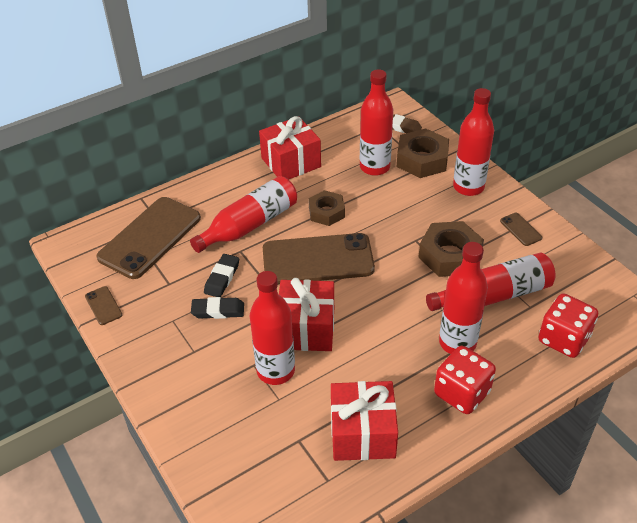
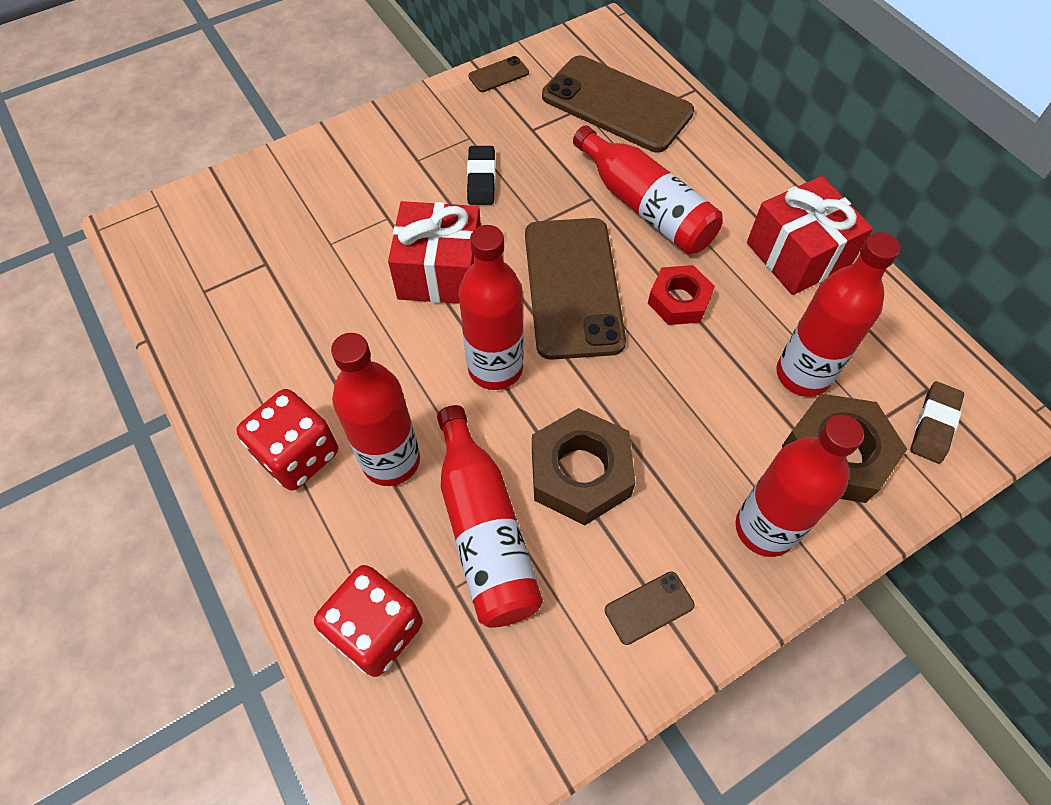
camera: 90 degrees right, 15 degrees up
black eraser [204,254,239,297] -> none
red bottle [250,271,295,385] -> red bottle moved to [458,225,524,390]
brown nut [308,190,345,226] -> red nut [648,265,715,325]
red gift [331,381,398,461] -> none

